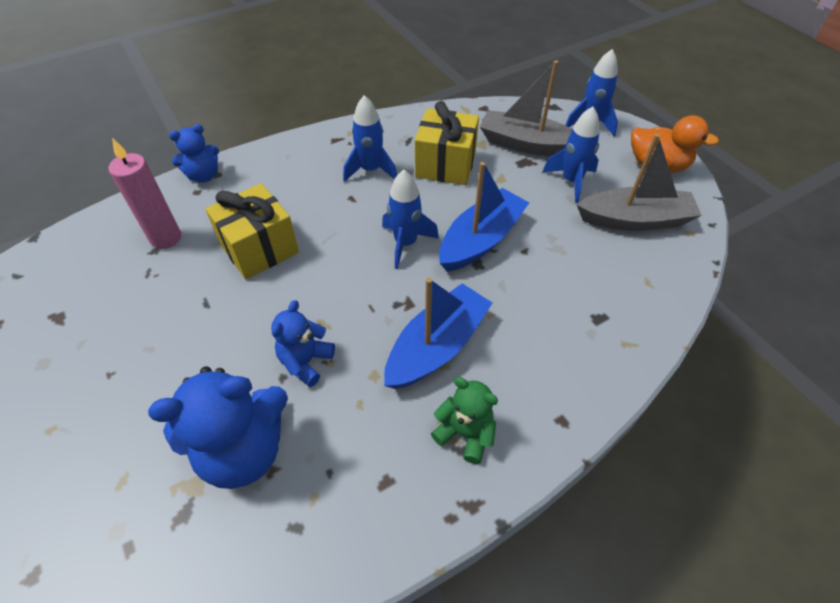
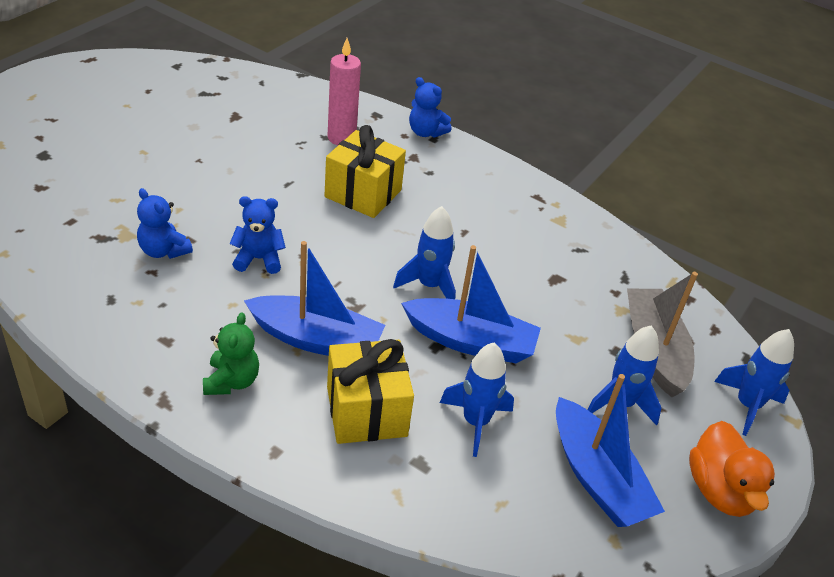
camera: 60 degrees right, 10 degrees down
blue teddy bear [148,366,288,489] -> blue teddy bear [137,188,193,259], size x0.57
blue rocket [343,95,397,182] -> blue rocket moved to [440,343,514,457]
yellow gift [415,101,479,185] -> yellow gift moved to [327,339,414,444]
grey boat [576,134,702,231] -> blue boat [556,374,665,527]

